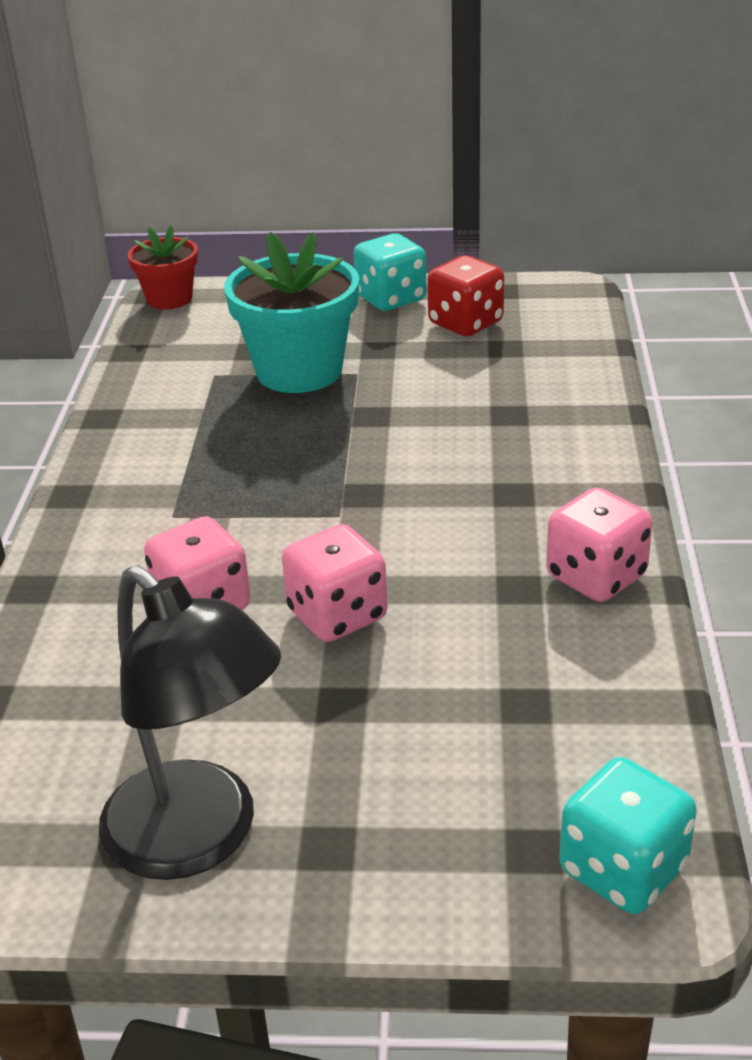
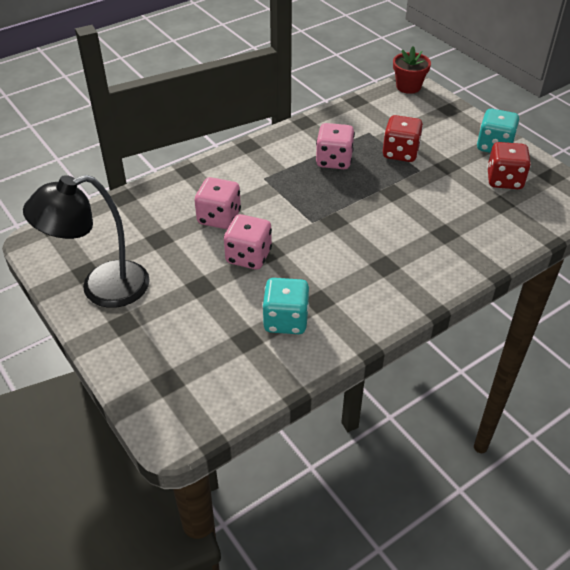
camera: 50 degrees right, 10 degrees up
black lamp [99,565,282,880] -> black lamp turned 60 degrees clockwise [23,175,150,308]
turquoise flower pot [224,232,359,393] -> red dice [383,115,423,162]
pink dice [546,487,653,602] -> pink dice moved to [316,123,355,169]
turquoise dice [559,757,697,914] -> turquoise dice moved to [262,278,309,334]

